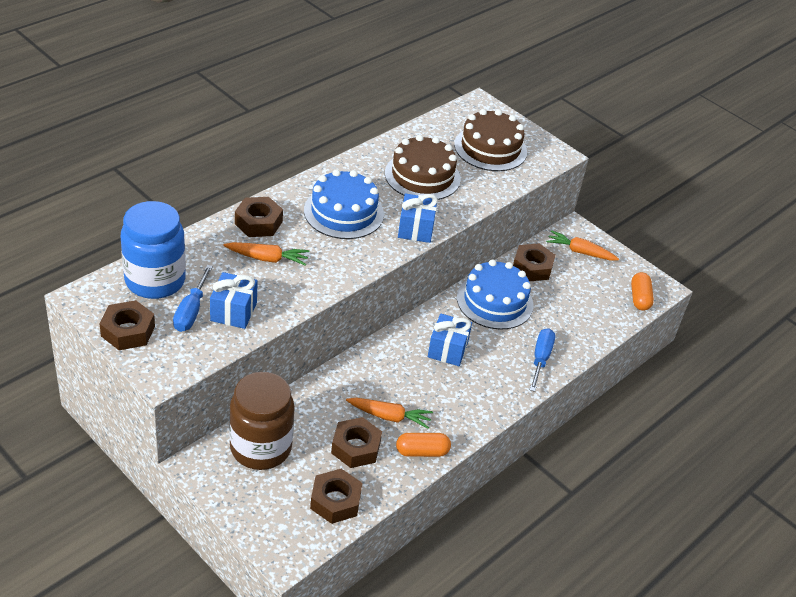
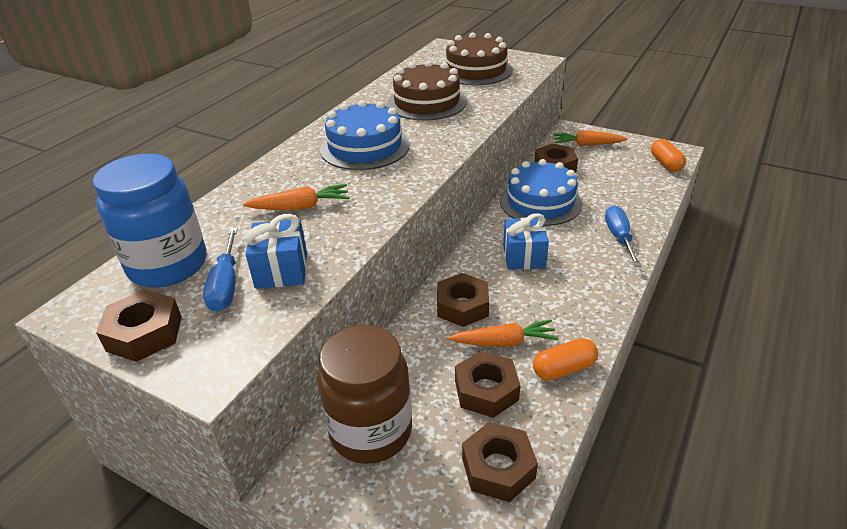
camera: 10 degrees left, 5 degrees down
brown nut [235,197,283,237] -> brown nut moved to [437,273,489,327]
blue gift [398,193,438,243] -> none

